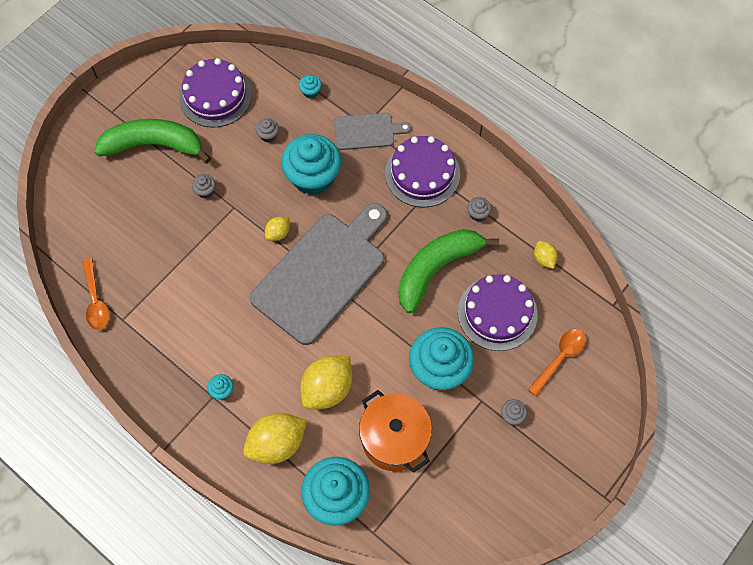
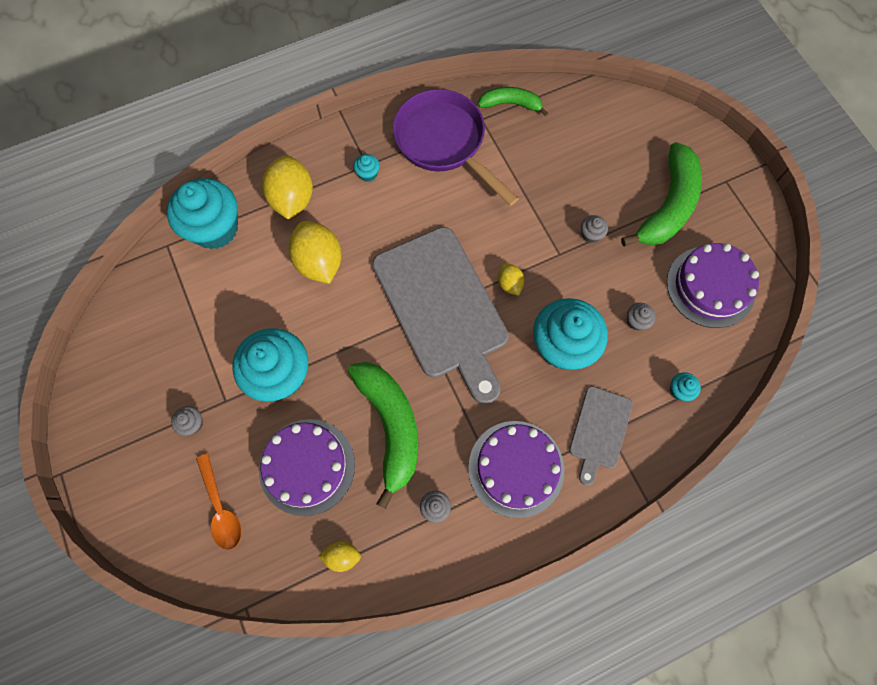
camera: 115 degrees right, 5 degrees up
orange spoon [82,258,110,330] -> green banana [478,87,548,116]
orange pot [359,390,432,473] -> none
none -> purple pan [393,89,519,206]

